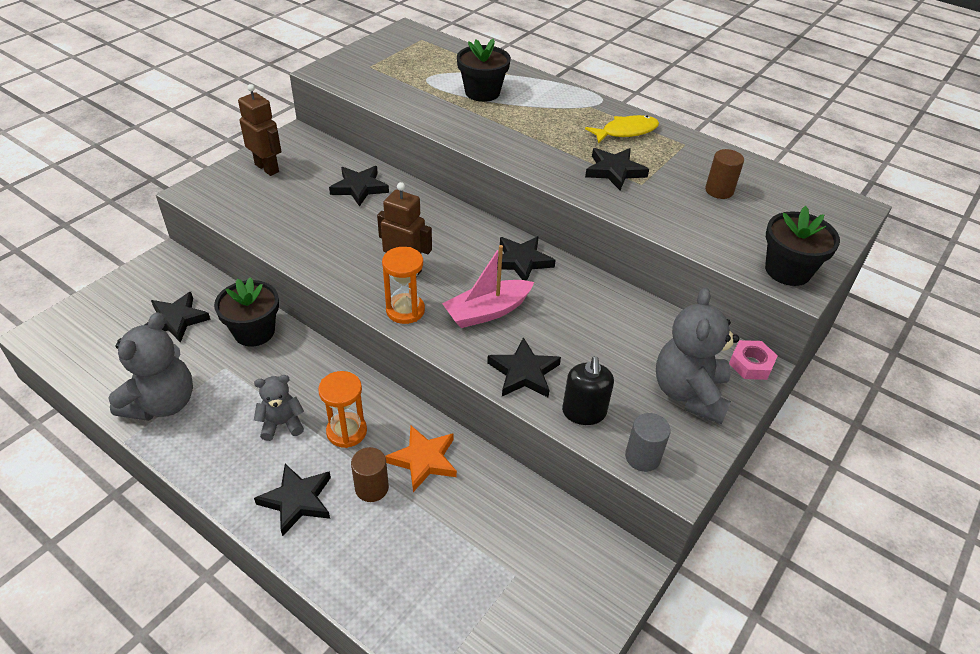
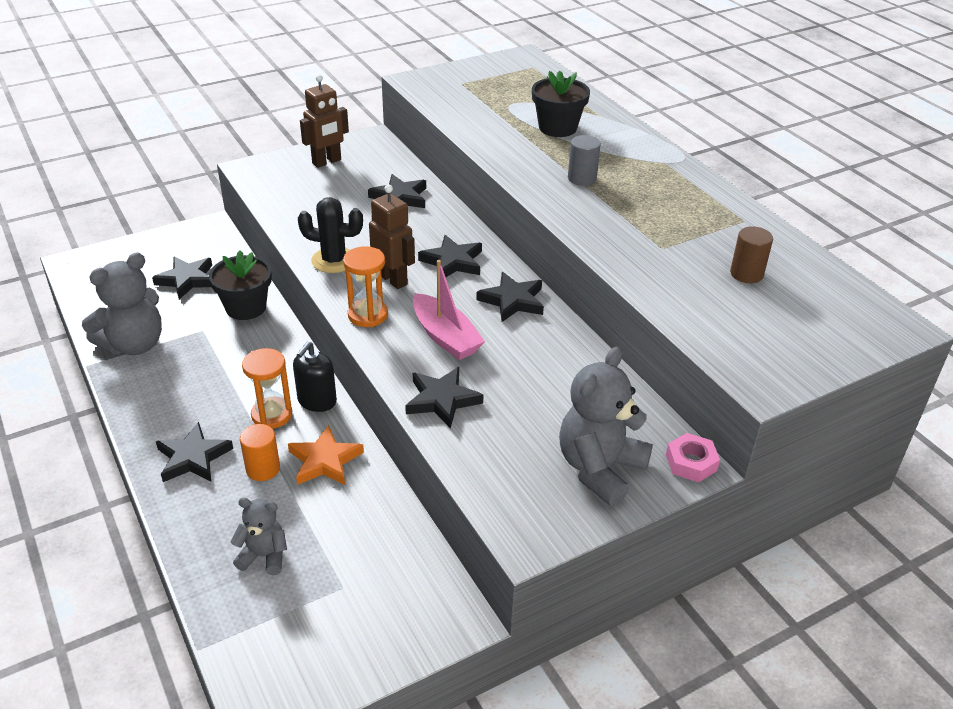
camera: 25 degrees right, 5 degrees down
brown robot [238,84,281,176] -> brown robot turned 75 degrees clockwise [300,75,349,168]
grey teddy bear [254,375,304,441] -> grey teddy bear moved to [231,498,287,575]
brown cylinder [351,447,389,502] -> orange cylinder [240,424,280,481]
pink boat [442,245,534,328] -> pink boat turned 120 degrees counterclockwise [413,260,485,360]
black soap dispenser [562,356,614,425] -> black soap dispenser moved to [293,341,337,412]
yellow fish [585,115,659,144] -> none
black star [585,148,649,191] -> black star moved to [418,235,482,277]
grey cylinder [625,413,671,472] -> grey cylinder moved to [568,135,601,186]
black flower pot [765,206,840,286] -> none
none -> black cactus [298,197,363,273]

